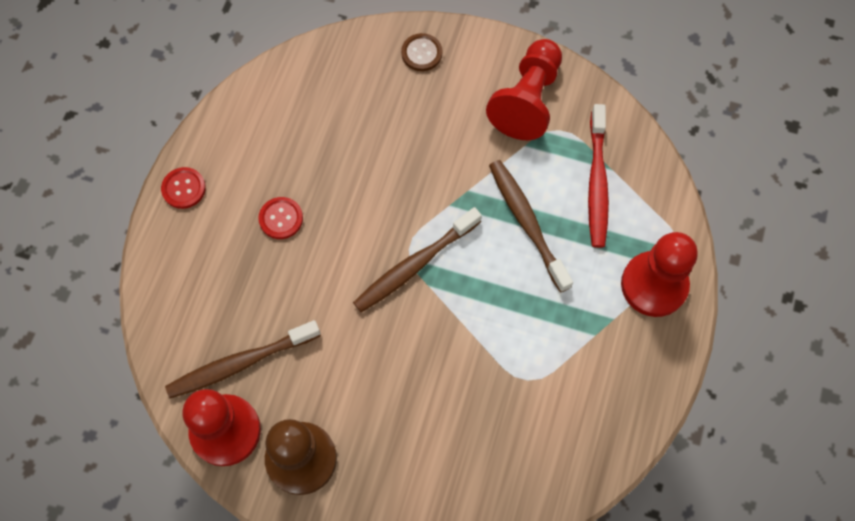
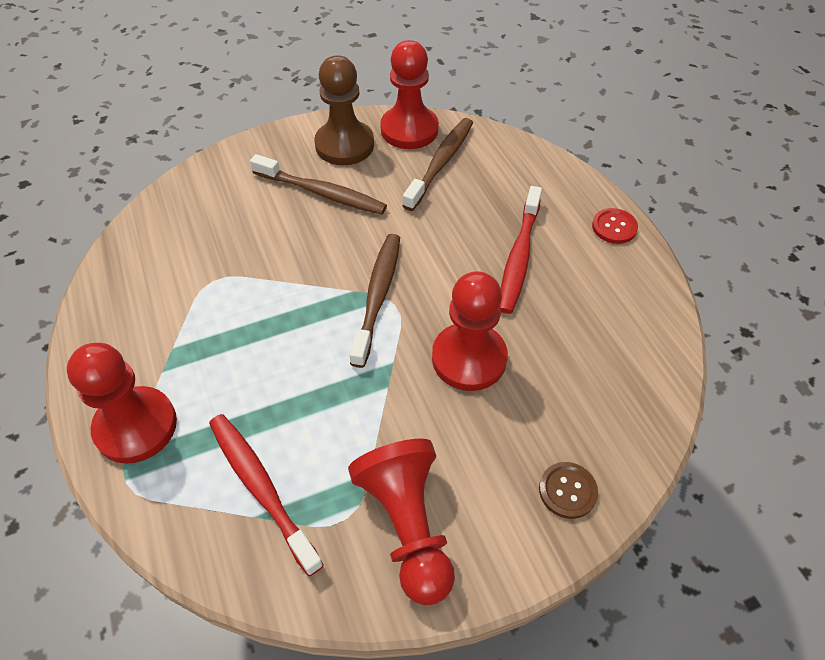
camera: 140 degrees right, 15 degrees down
red button [258,197,303,239] -> red toothbrush [500,186,542,314]
brown toothbrush [489,160,573,292] -> brown toothbrush moved to [250,154,387,215]
none -> red pawn [432,271,508,391]

